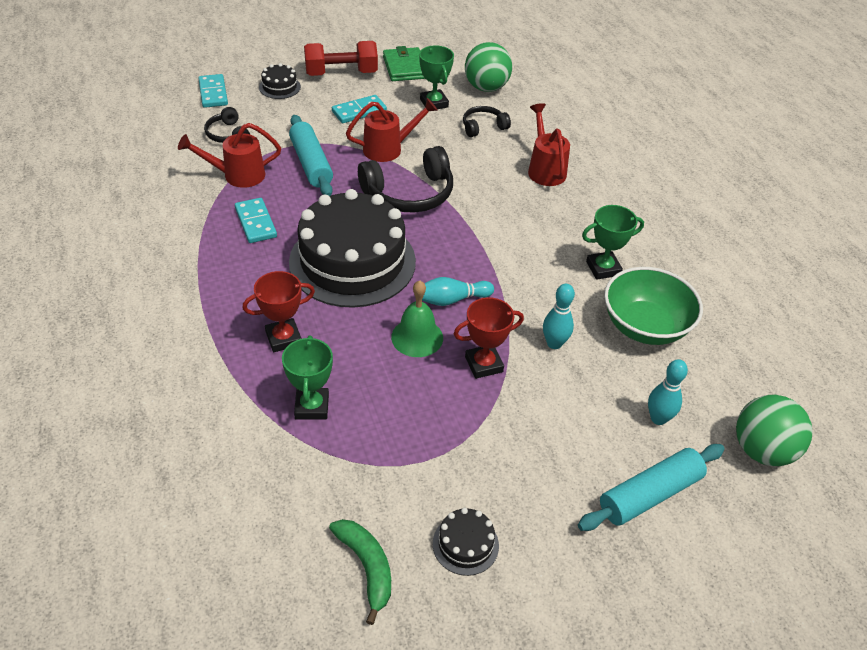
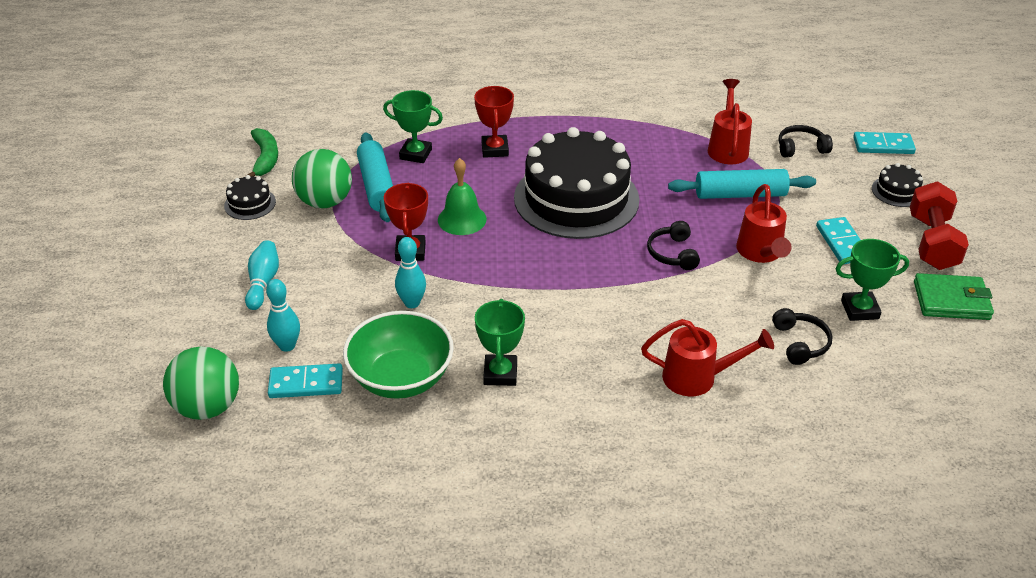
camera: 110 degrees right, 5 degrees down
turquoise domino [235,198,277,243] -> turquoise domino moved to [268,363,343,398]
green banana [329,519,391,625] -> green banana turned 90 degrees counterclockwise [245,128,278,177]
black headphones [358,146,453,213] -> black headphones [647,221,700,270], size x0.54
turquoise bowling pin [422,277,494,306] -> turquoise bowling pin moved to [245,240,279,310]
green ball [465,42,512,92] -> green ball moved to [292,149,352,209]
turquoise rolling pin [578,444,725,531] -> turquoise rolling pin moved to [357,132,393,222]

